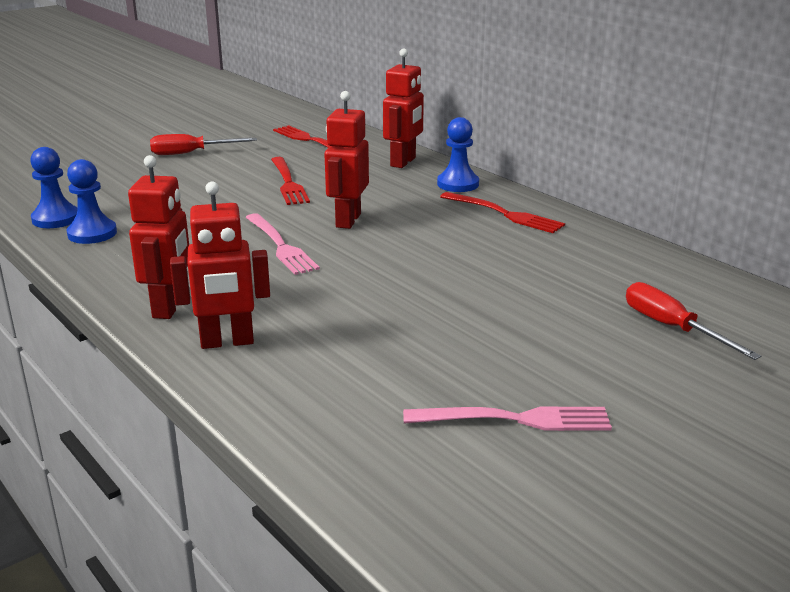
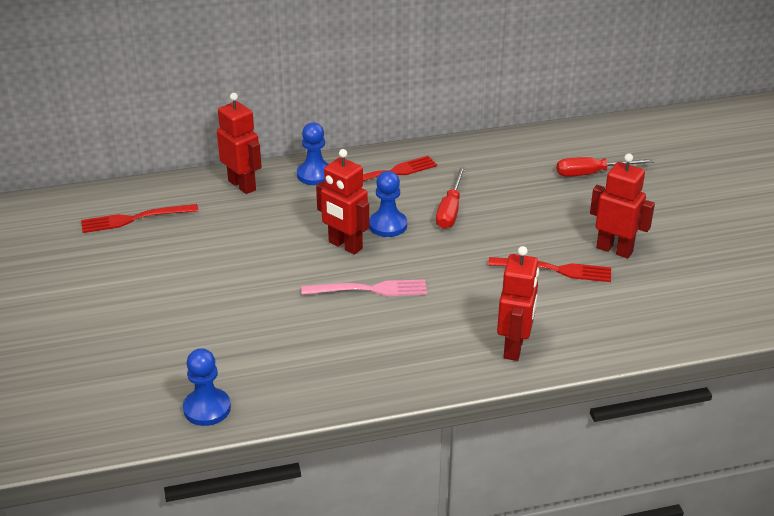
camera: 65 degrees left, 10 degrees up
blue pawn [67,159,117,244] -> blue pawn moved to [369,171,407,237]
red robot [128,155,189,319] -> red robot moved to [590,153,655,258]
red screwdriver [150,134,257,155] -> red screwdriver moved to [436,166,465,229]
red fork [271,157,310,205] -> red fork moved to [488,257,611,282]
pink fork [403,407,612,431] -> none

